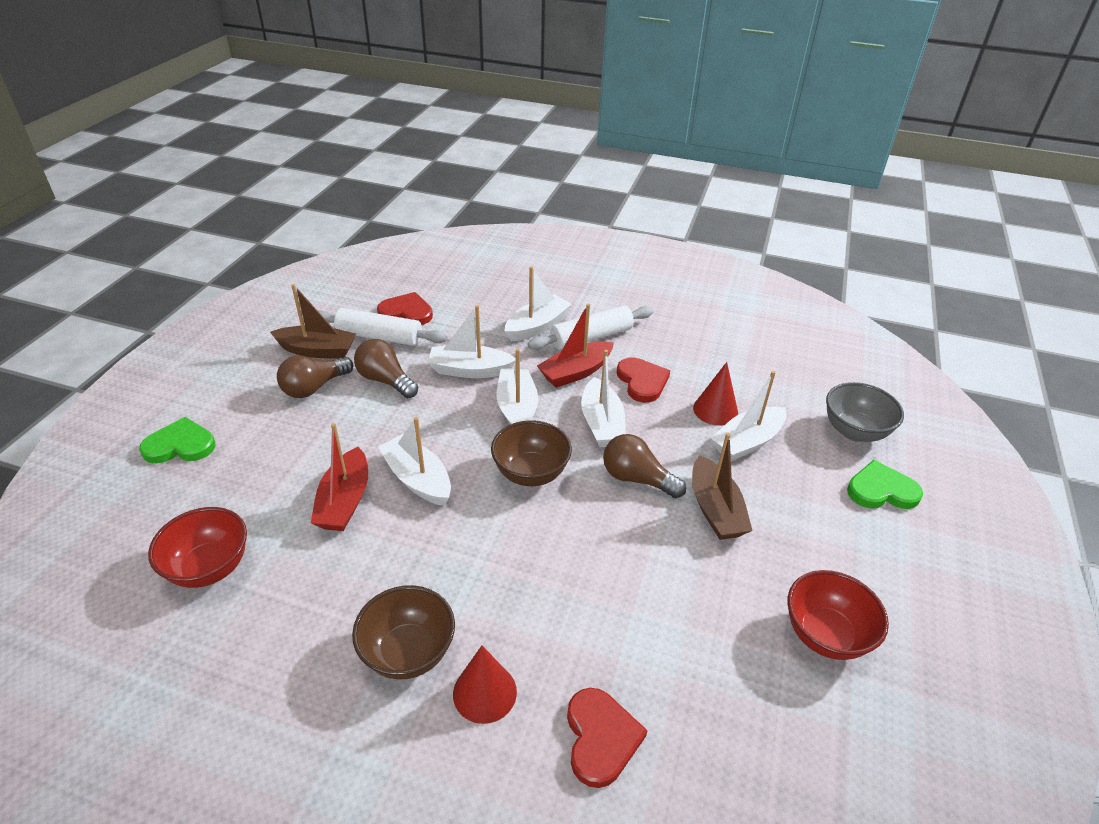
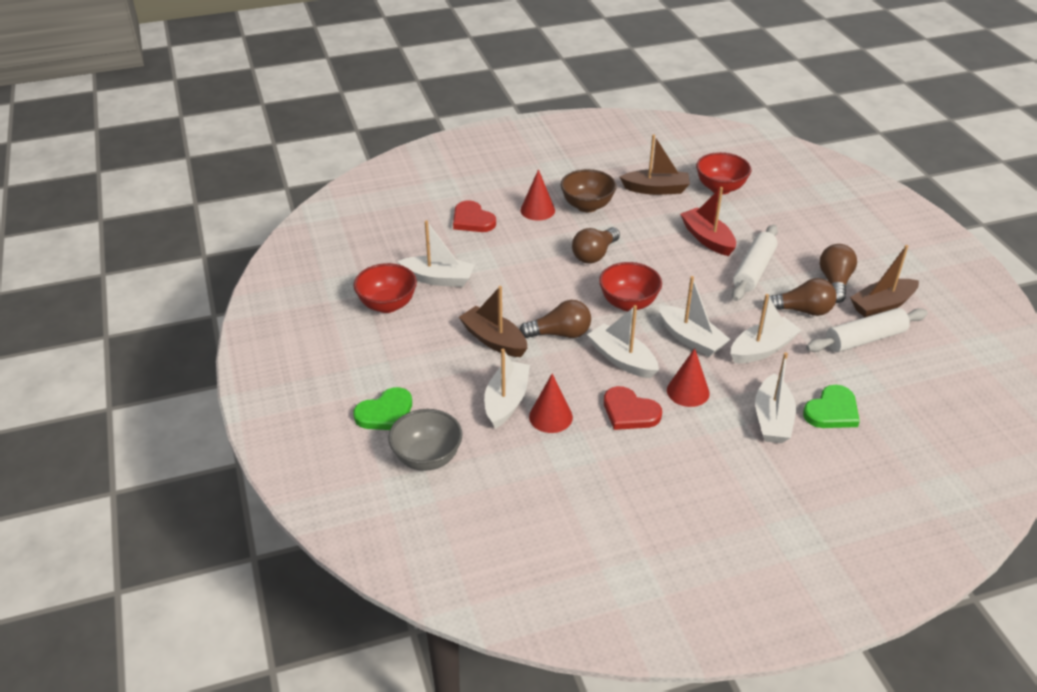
camera: 145 degrees right, 0 degrees up
green heart [139,417,215,464] -> green heart moved to [803,385,860,428]
red heart [377,292,433,325] -> none
white boat [378,417,451,506] -> white boat moved to [398,220,475,287]
brown bowl [491,420,572,486] -> red bowl [599,262,662,311]
white rolling pin [527,305,654,350] -> white rolling pin moved to [732,225,778,301]
red boat [537,304,614,388] -> red cone [667,348,710,407]
none -> brown light bulb [572,227,620,264]
none -> brown boat [620,134,690,195]

